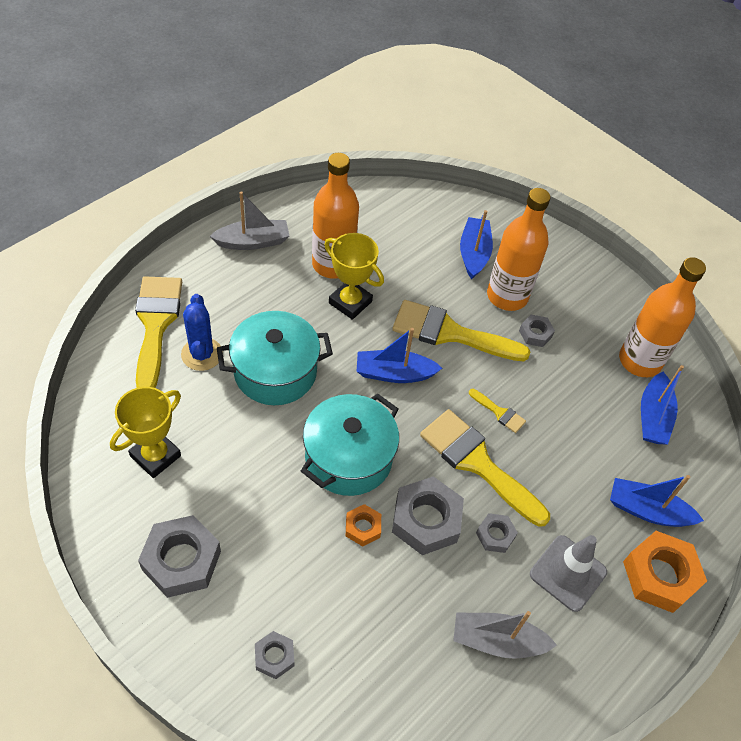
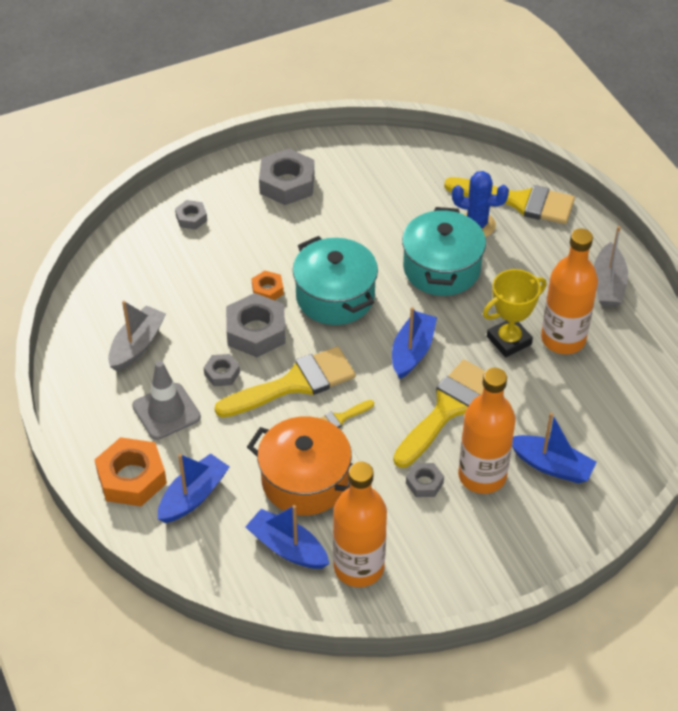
camera: 115 degrees right, 5 degrees down
yellow trophy [110,387,181,478] -> none
none -> orange pot [247,416,352,516]

